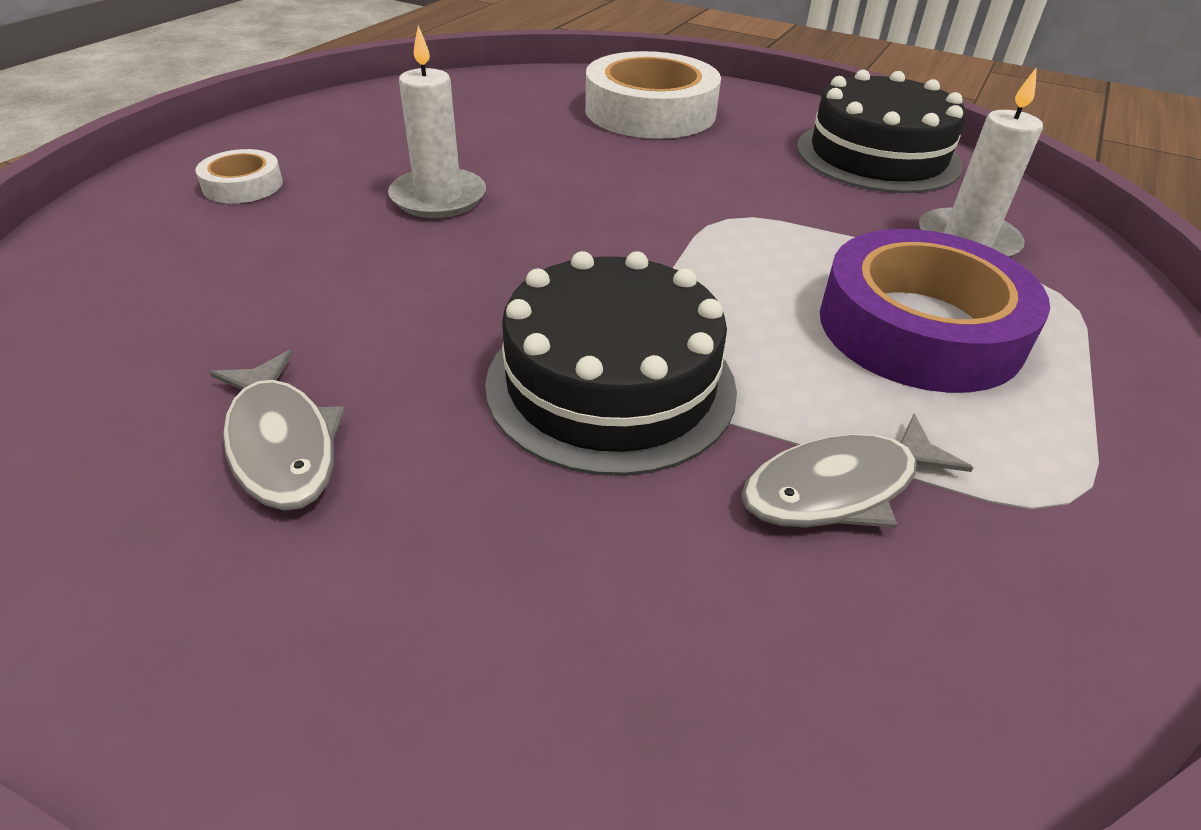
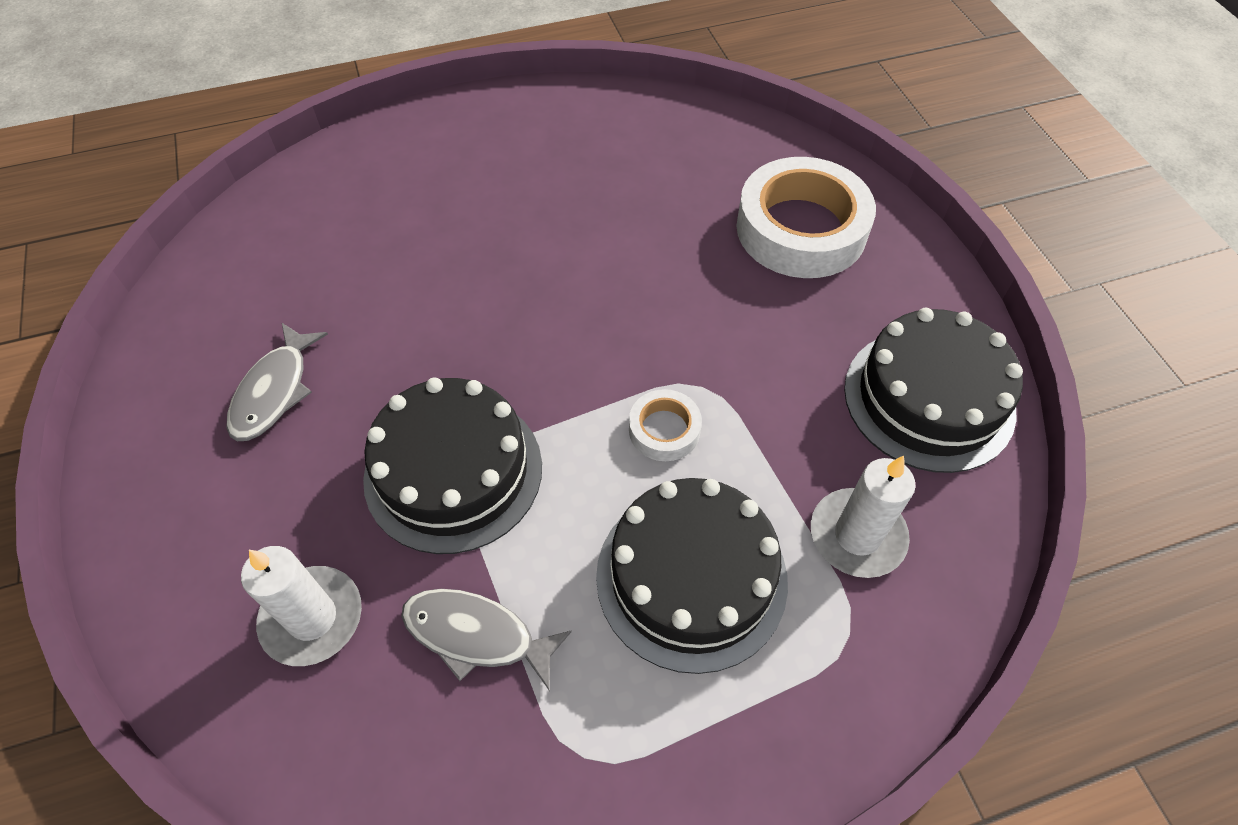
camera: 45 degrees right, 15 degrees up
white tape [195,149,283,203] -> white tape moved to [629,389,702,461]
white candle [388,26,486,218] -> white candle moved to [241,546,362,666]
purple tape [820,229,1050,393] -> black cake [596,478,788,674]

